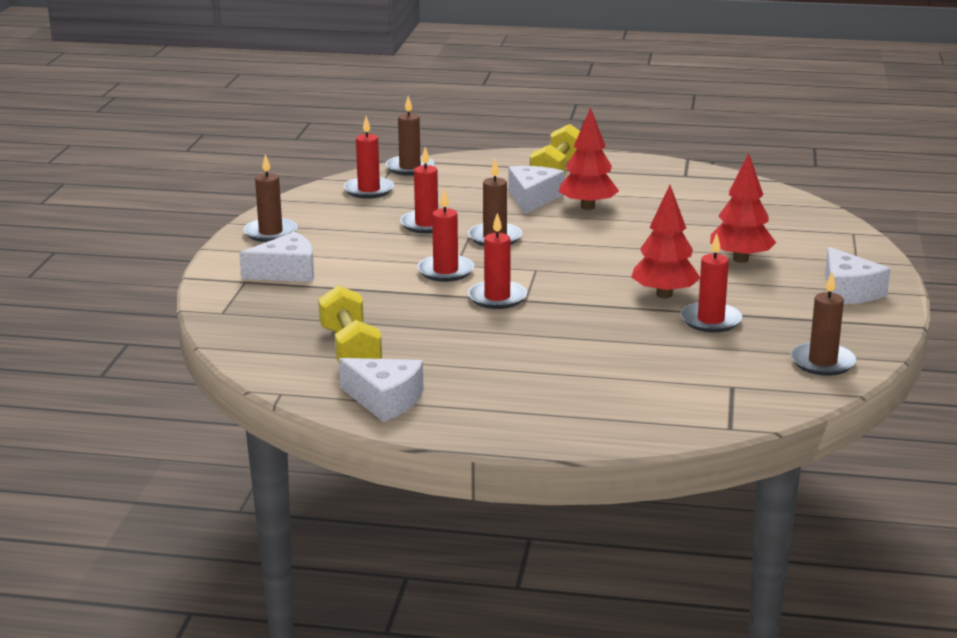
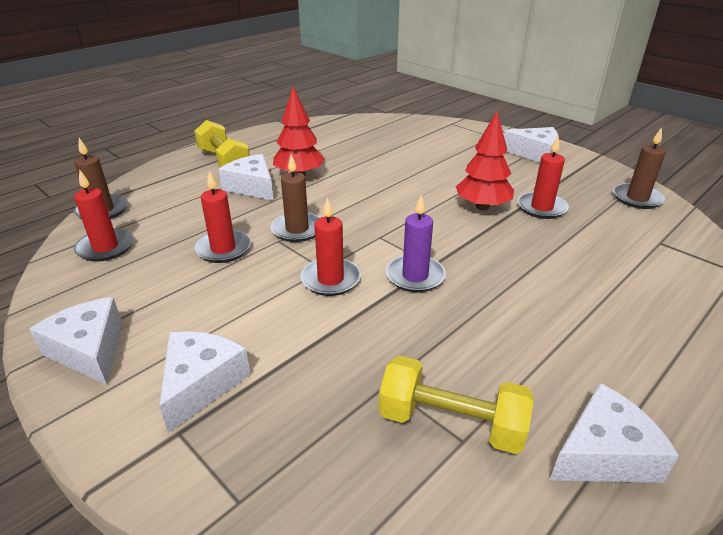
camera: 55 degrees left, 10 degrees up
brown candle [243,154,298,242] -> white cheese [29,297,122,385]
red candle [468,213,527,309] -> purple candle [386,195,446,292]
red tree [710,153,776,263] -> none

